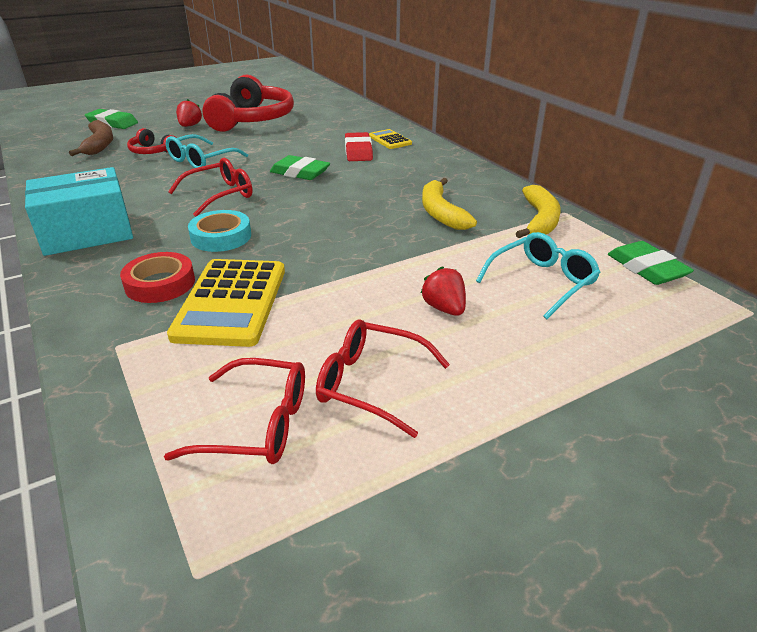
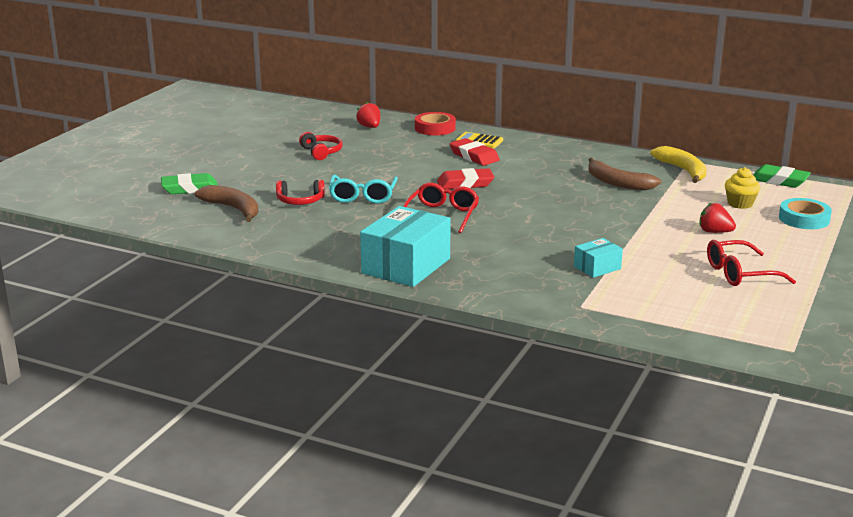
camera: 35 degrees left, 10 degrees down
red tape [120,252,195,303] -> red tape moved to [415,112,456,135]
red glasses [164,358,305,464] -> none
yellow calculator [167,259,285,347] -> turquoise box [574,238,623,278]
red strawberry [176,99,202,127] -> red strawberry moved to [356,102,380,128]
turquoise tape [188,210,251,252] -> turquoise tape moved to [779,198,832,229]
red headphones [203,75,294,132] -> red headphones [299,132,343,160], size x0.46
green eraser [270,155,330,180] -> red eraser [437,168,494,190]
yellow banana [422,178,477,230] -> brown banana [588,158,661,190]
turquoise glasses [476,232,601,319] -> yellow cupcake [725,167,761,209]

